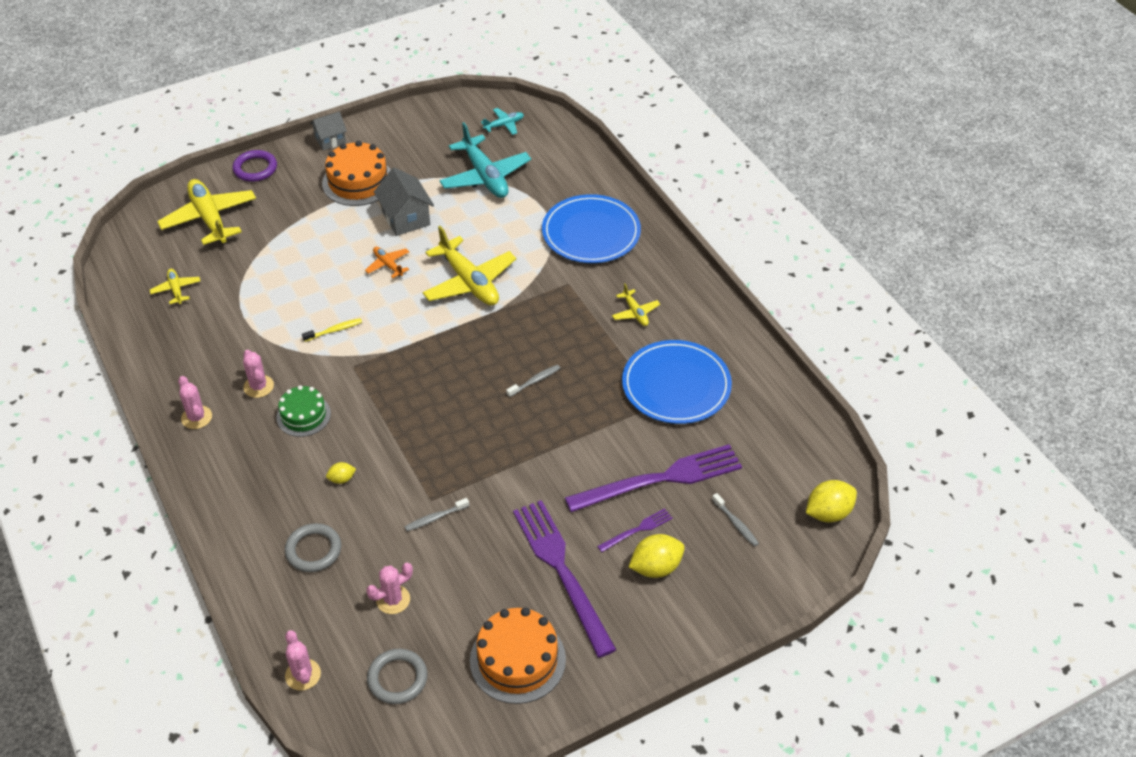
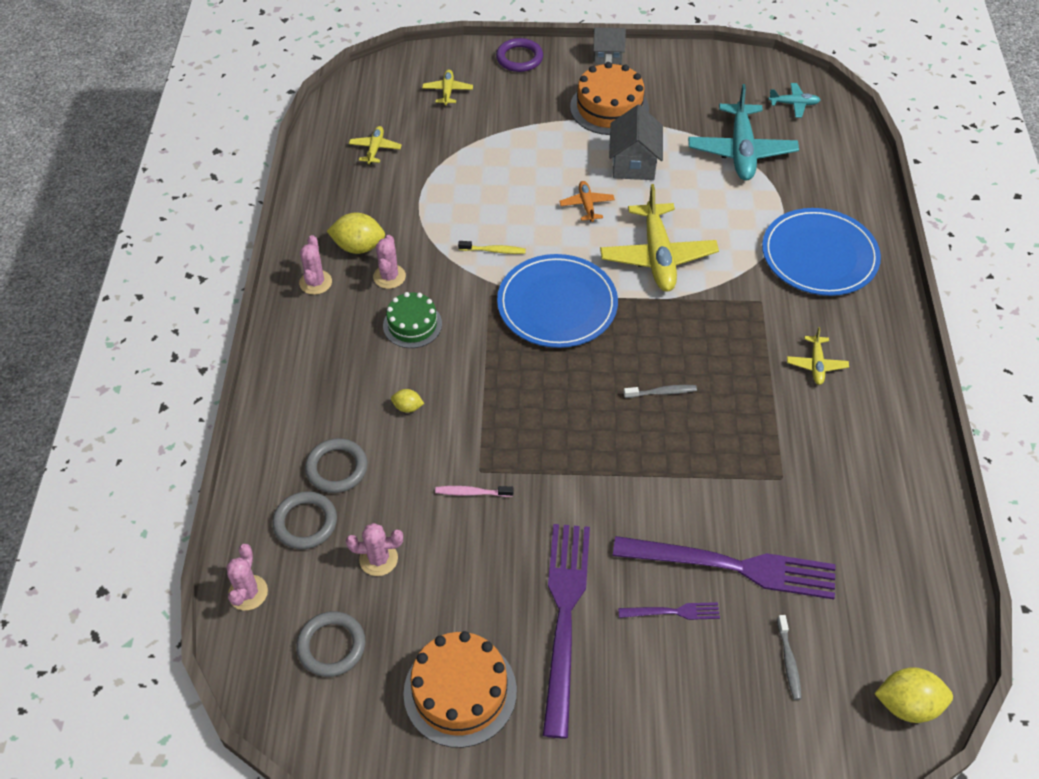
camera: 30 degrees right, 5 degrees up
yellow plane [157,179,256,245] -> yellow plane [422,70,473,105], size x0.49
grey toothbrush [405,498,469,531] -> pink toothbrush [435,486,514,497]
blue plate [622,340,732,424] -> blue plate moved to [497,254,618,348]
yellow lemon [629,534,685,578] -> yellow lemon moved to [327,213,385,254]
none -> grey ring [272,491,337,549]

